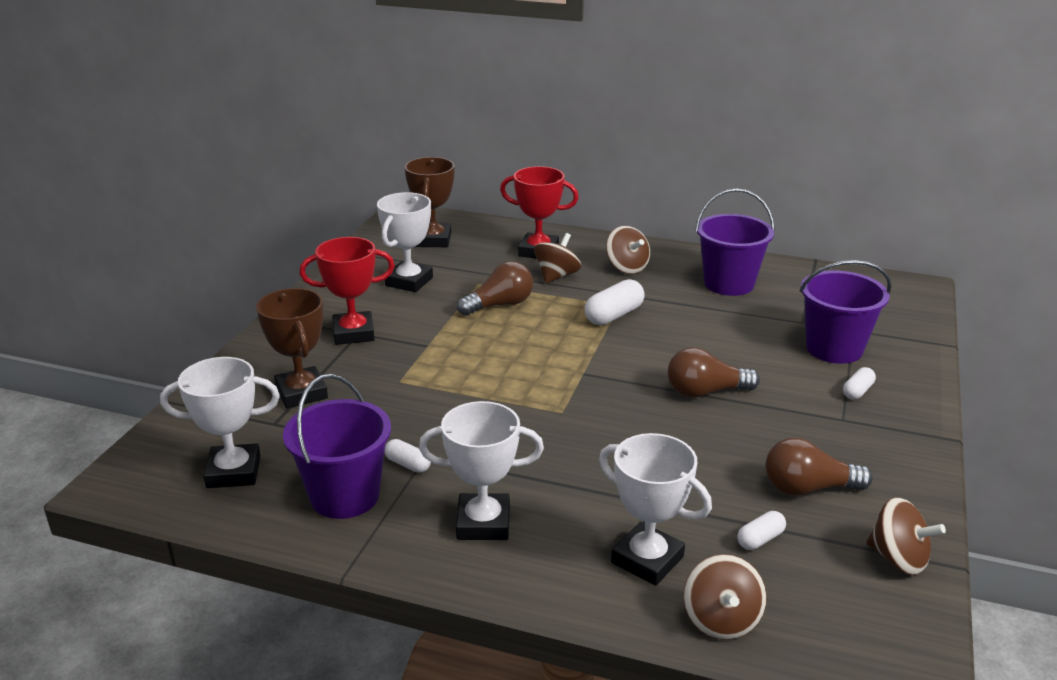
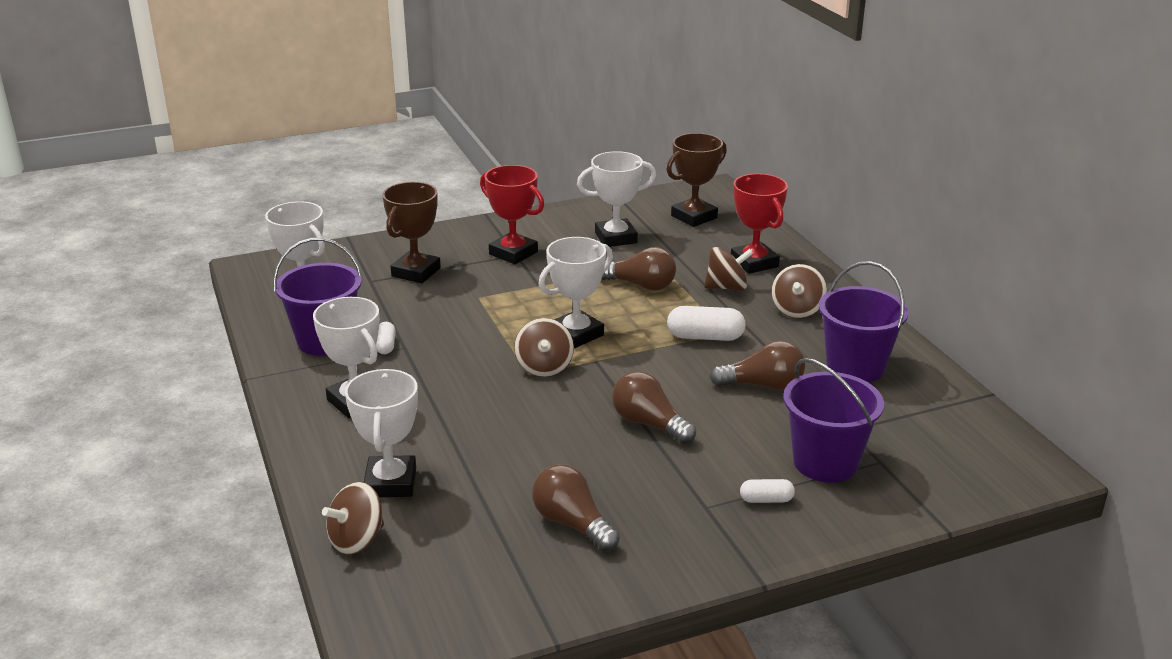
camera: 50 degrees right, 0 degrees up
white capsule [737,511,786,550] -> none
brown spinning top [867,497,946,575] -> brown spinning top moved to [514,318,574,377]
none -> white trophy [539,237,613,348]
none -> brown light bulb [710,340,805,390]

